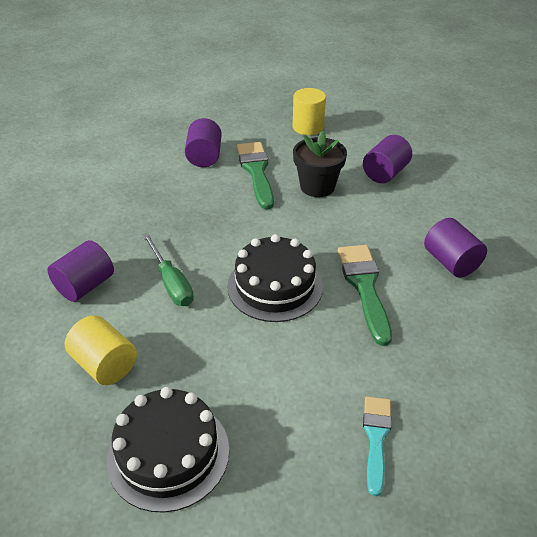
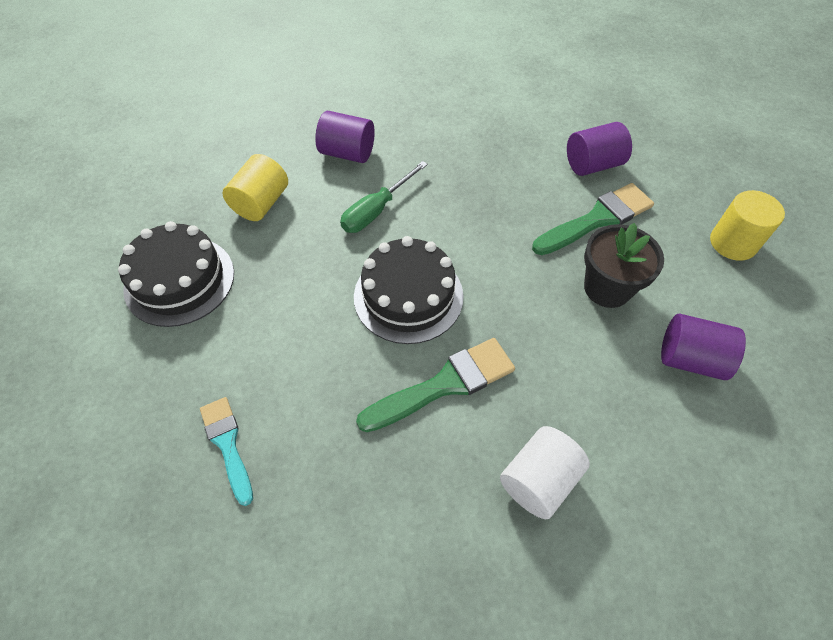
camera: 70 degrees right, 15 degrees up
turquoise brush [363,396,392,496] -> turquoise brush turned 105 degrees counterclockwise [200,397,253,506]
purple cylinder [424,218,487,278] -> white cylinder [500,426,590,519]

